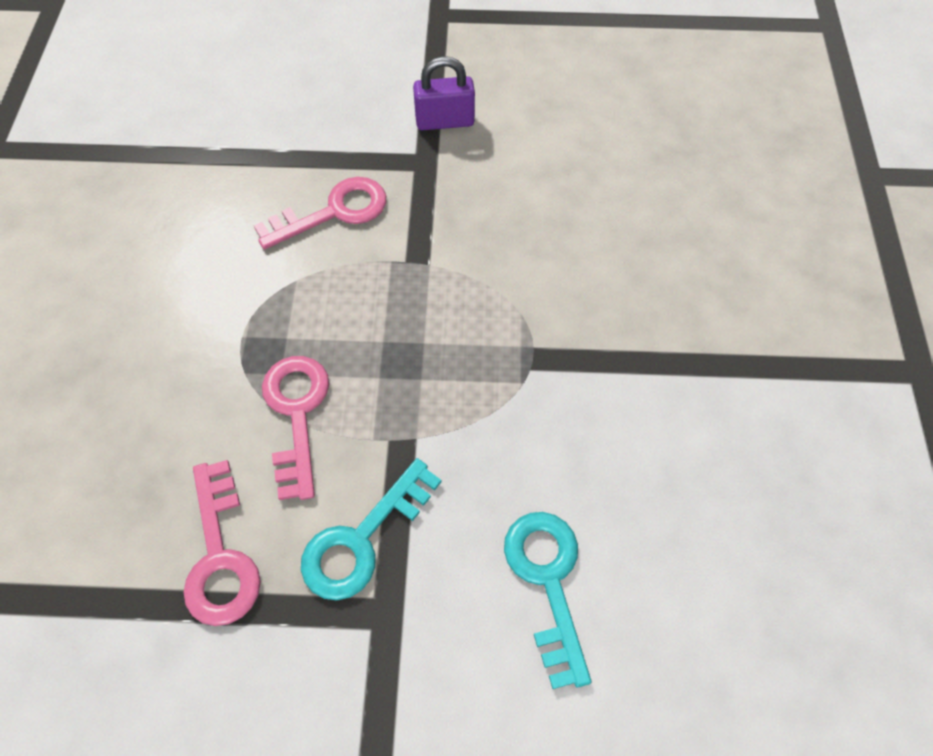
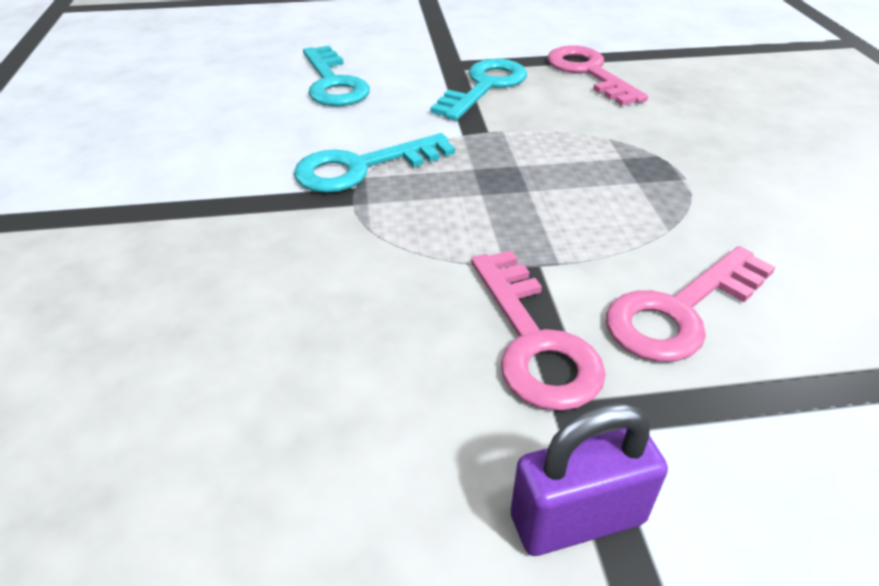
camera: 170 degrees right, 20 degrees down
pink key [262,356,329,500] -> pink key moved to [471,250,606,411]
none -> turquoise key [294,133,455,193]

